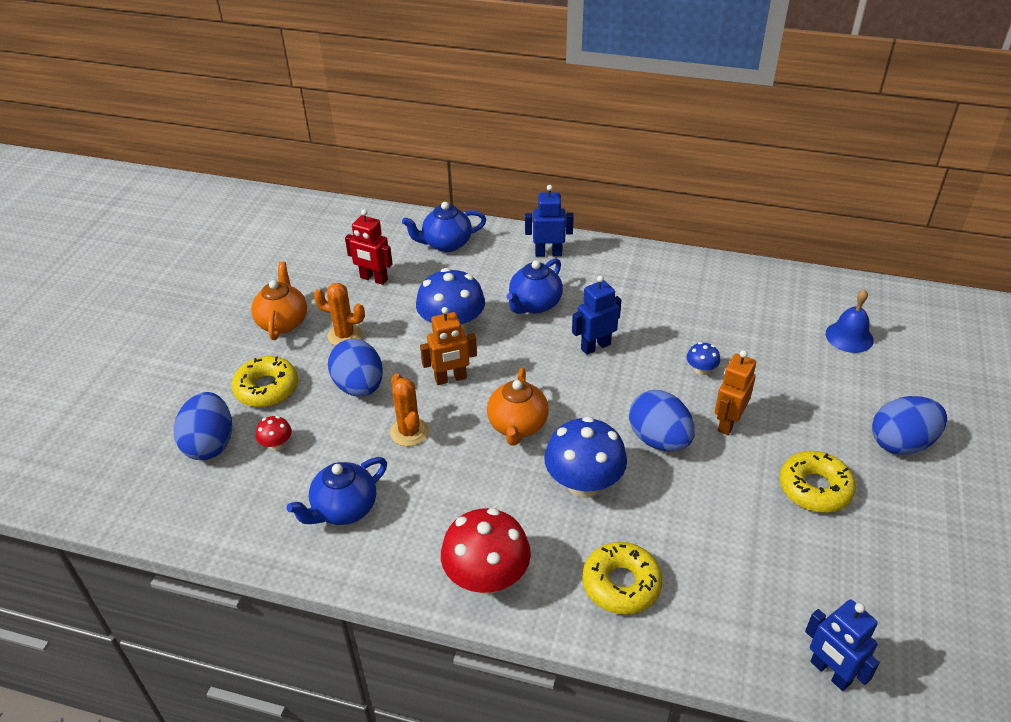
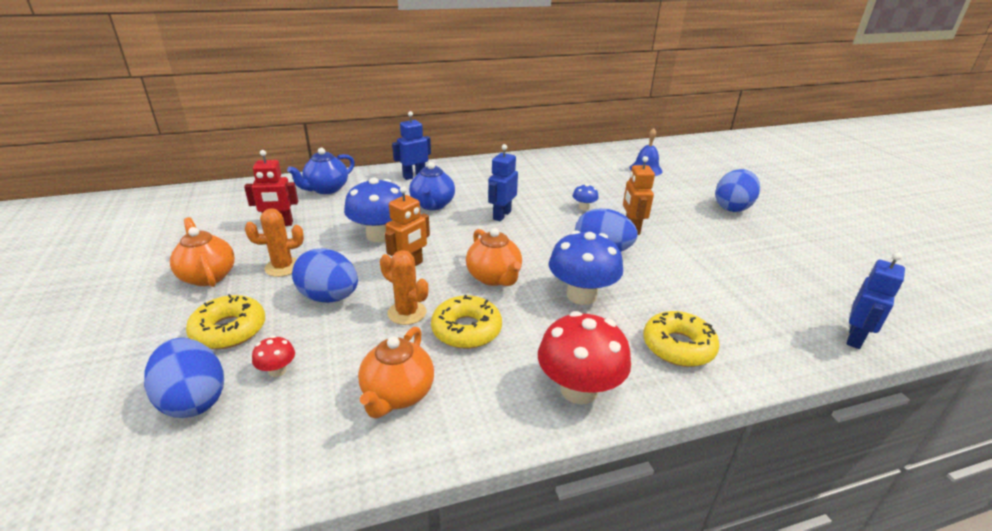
camera: 35 degrees left, 10 degrees down
blue teapot [287,457,387,525] -> orange teapot [358,327,434,418]
yellow donut [779,451,856,513] -> yellow donut moved to [431,295,502,349]
blue robot [805,600,880,691] -> blue robot turned 75 degrees counterclockwise [847,252,905,349]

